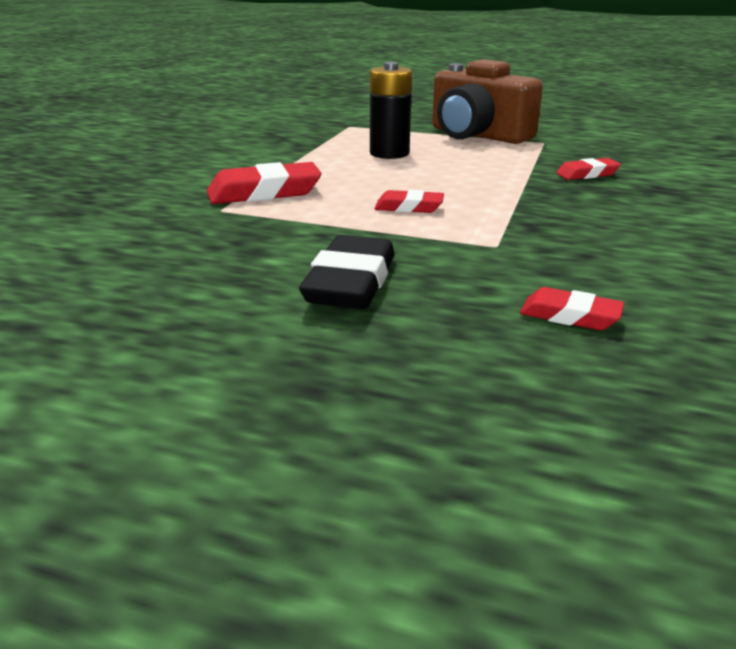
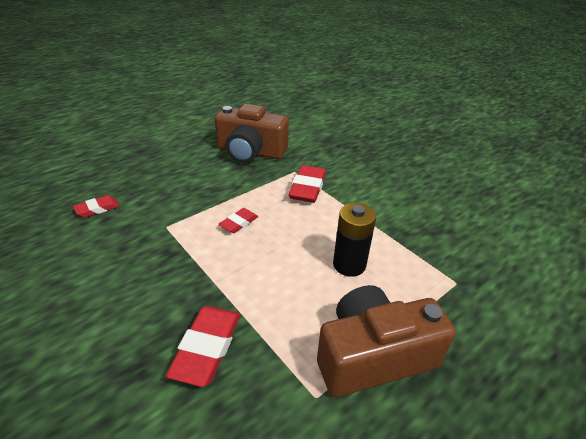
camera: 120 degrees right, 10 degrees up
black eraser [299,235,395,309] -> none
red eraser [556,158,621,180] -> red eraser [166,306,240,387], size x1.73
none -> brown camera [215,104,289,163]

